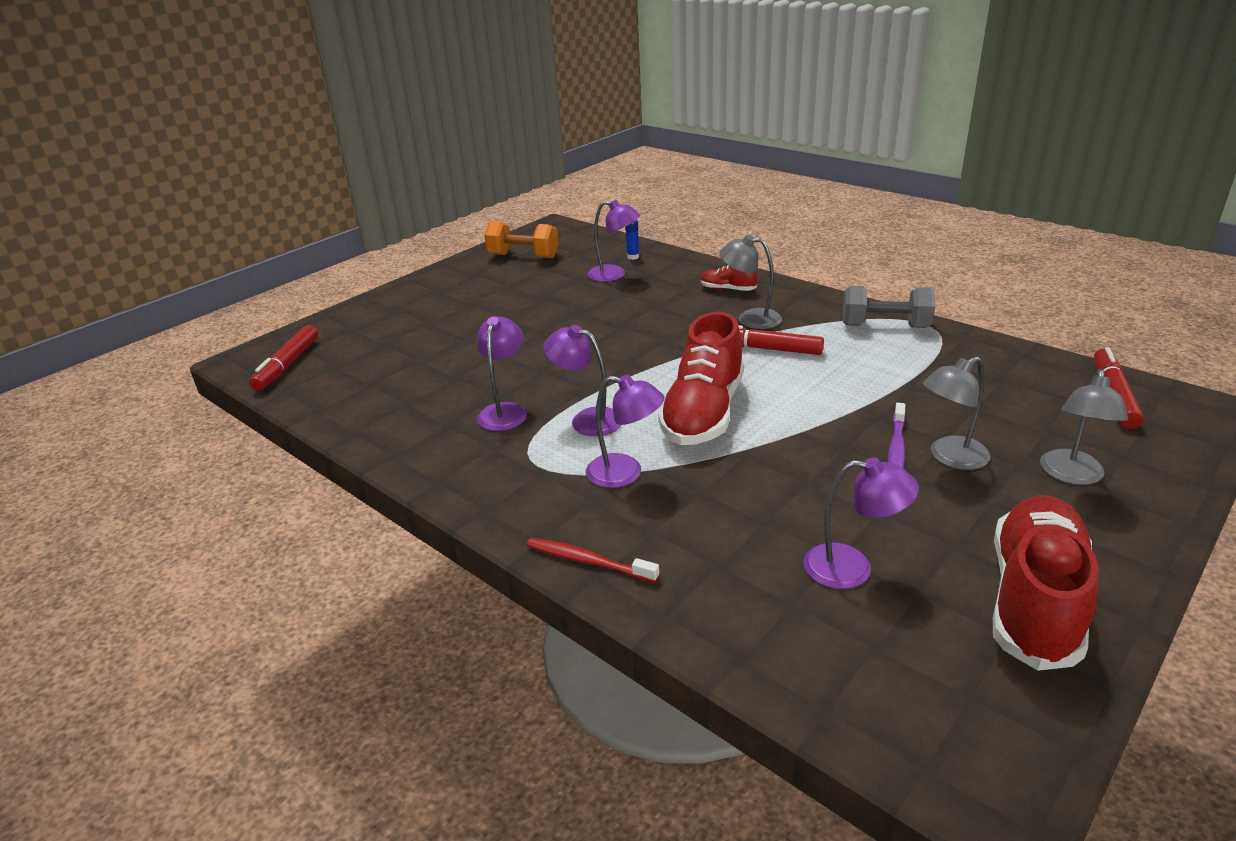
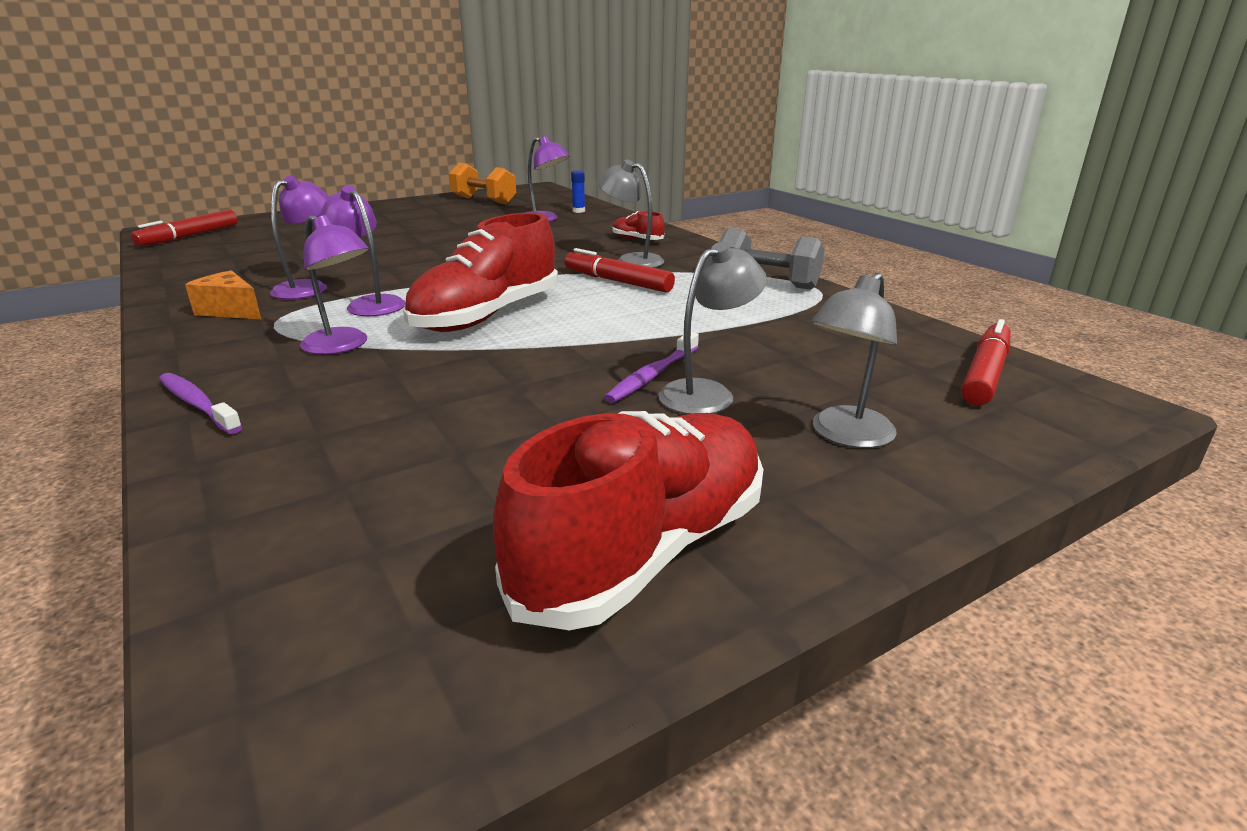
camera: 15 degrees right, 5 degrees down
red toothbrush [527,538,659,583] -> purple toothbrush [159,373,242,434]
purple lamp [803,457,919,589] -> none
grey lamp [923,356,990,470] -> grey lamp turned 150 degrees clockwise [658,242,767,414]
none -> orange cheese [185,270,261,319]

